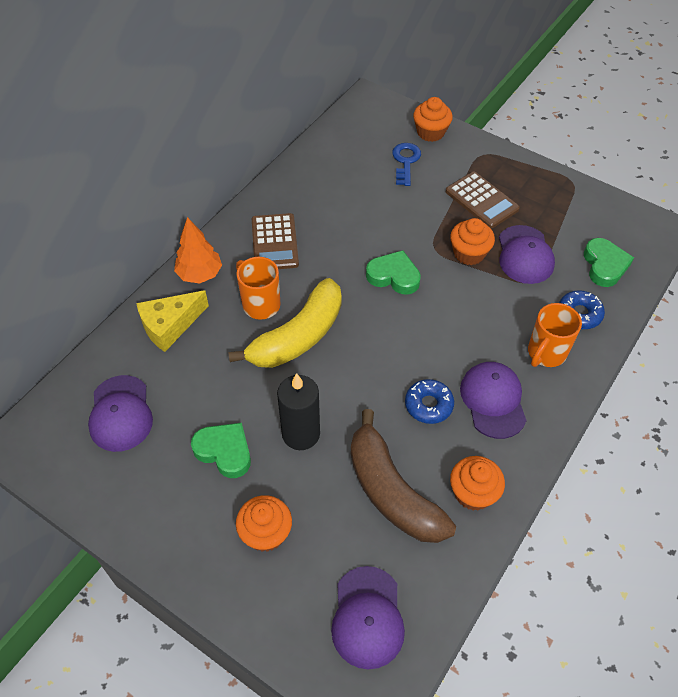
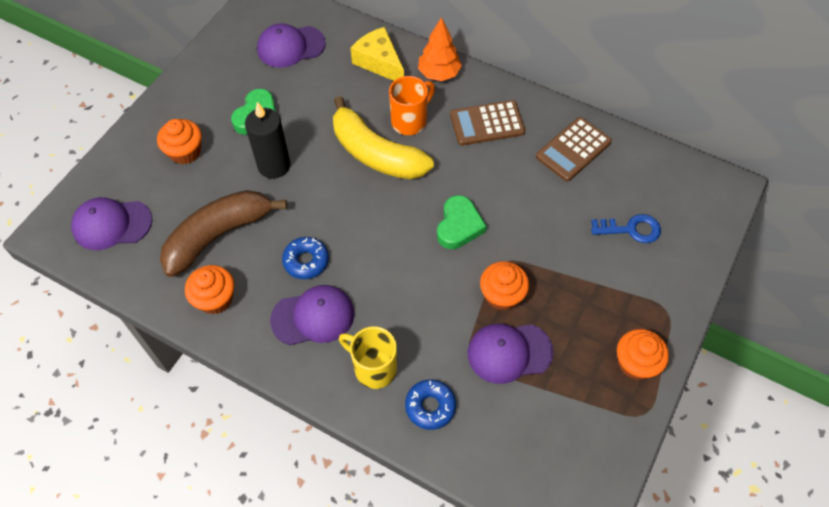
camera: 85 degrees right, 5 degrees up
orange cupcake [413,97,453,142] -> orange cupcake moved to [617,329,669,380]
brown calculator [446,172,520,228] -> brown calculator moved to [536,117,612,182]
orange mug [528,303,582,367] -> yellow mug [339,326,397,389]
green heart [584,238,634,287] -> none

